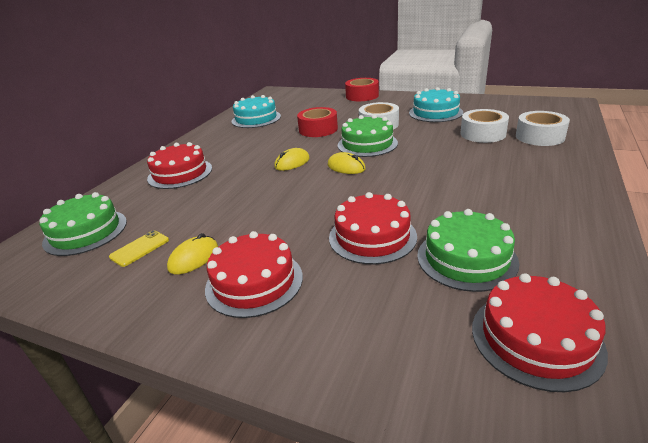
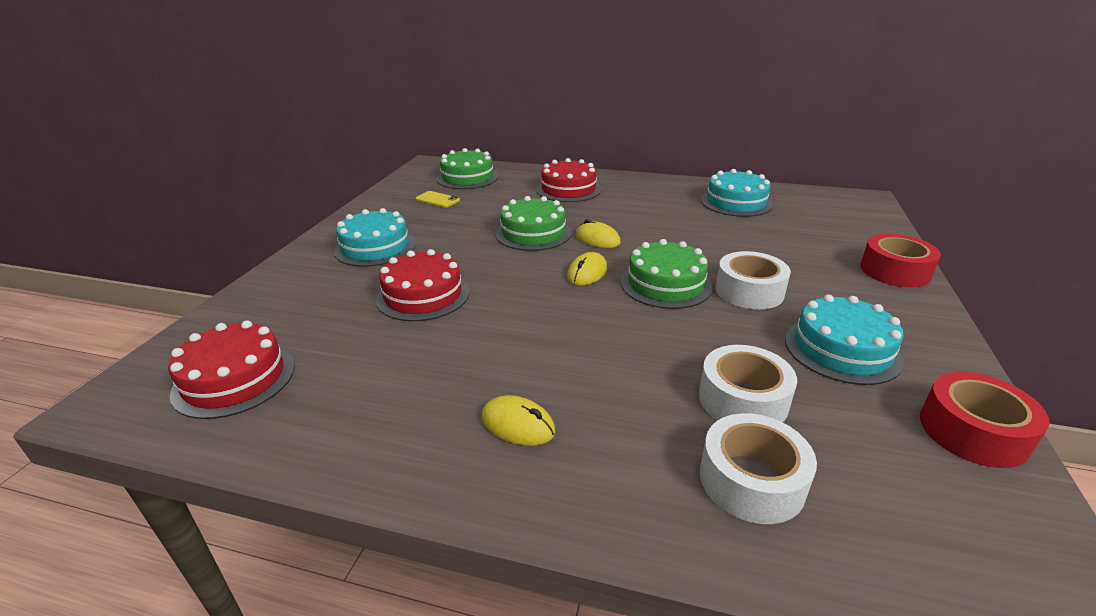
camera: 80 degrees right, 0 degrees up
yellow mouse [167,233,218,274] -> yellow mouse moved to [482,395,556,446]
red cake [205,231,303,318] -> turquoise cake [334,208,416,267]
red tape [297,107,338,137] -> red tape moved to [920,372,1050,468]
green cake [417,209,519,292] -> green cake moved to [496,196,572,251]

